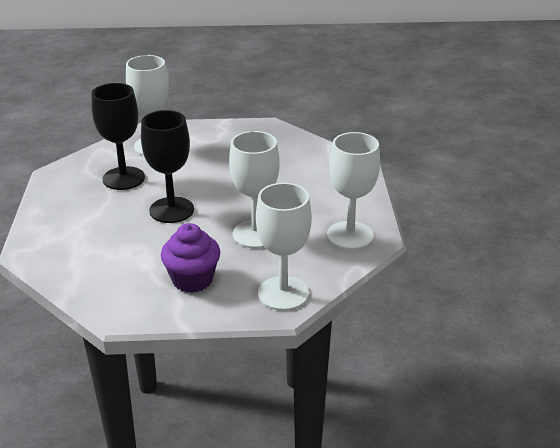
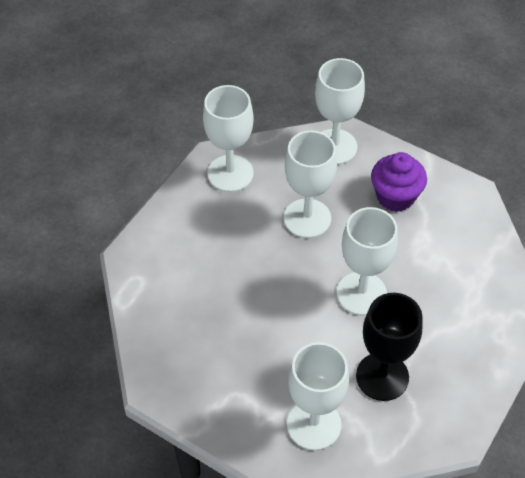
camera: 145 degrees left, 20 degrees up
black goblet [141,110,194,223] -> white goblet [337,207,398,315]

